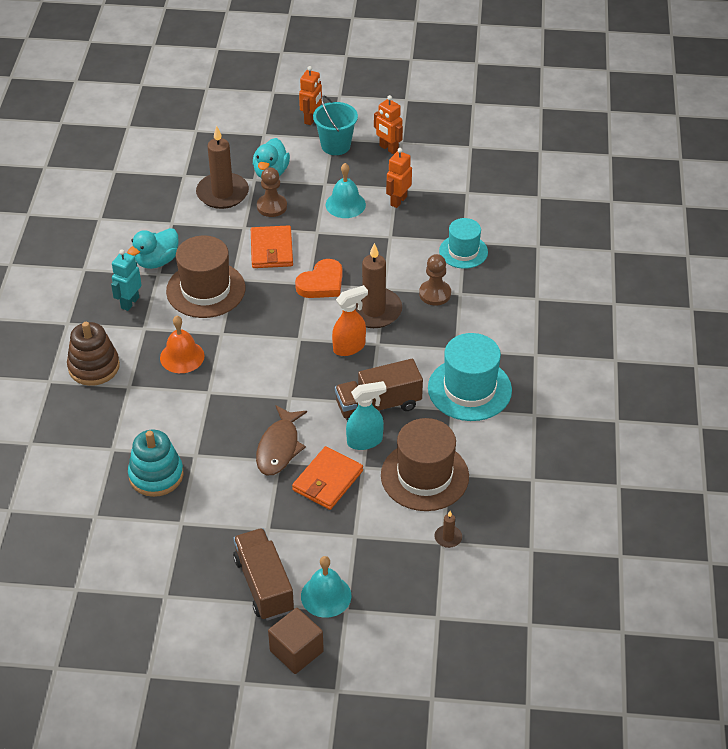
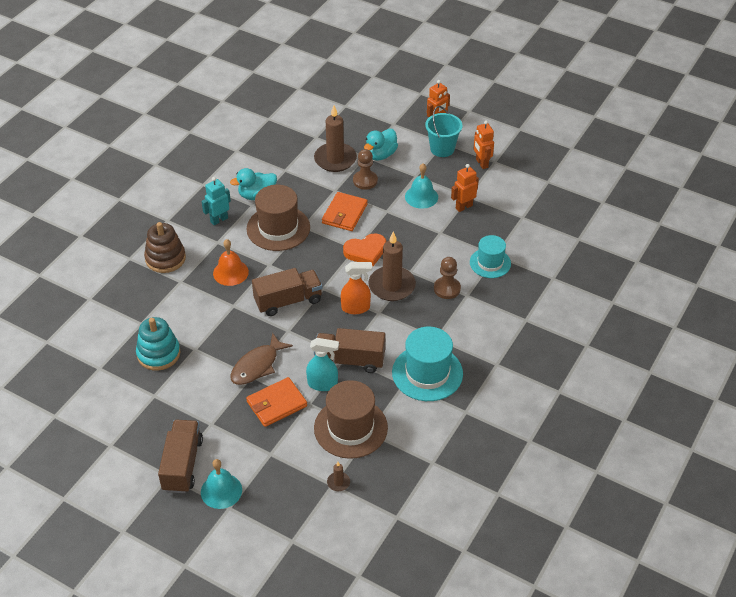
camera: 25 degrees right, 0 degrees up
brown cube [268,608,324,674] -> none
none -> brown truck [252,268,322,316]

